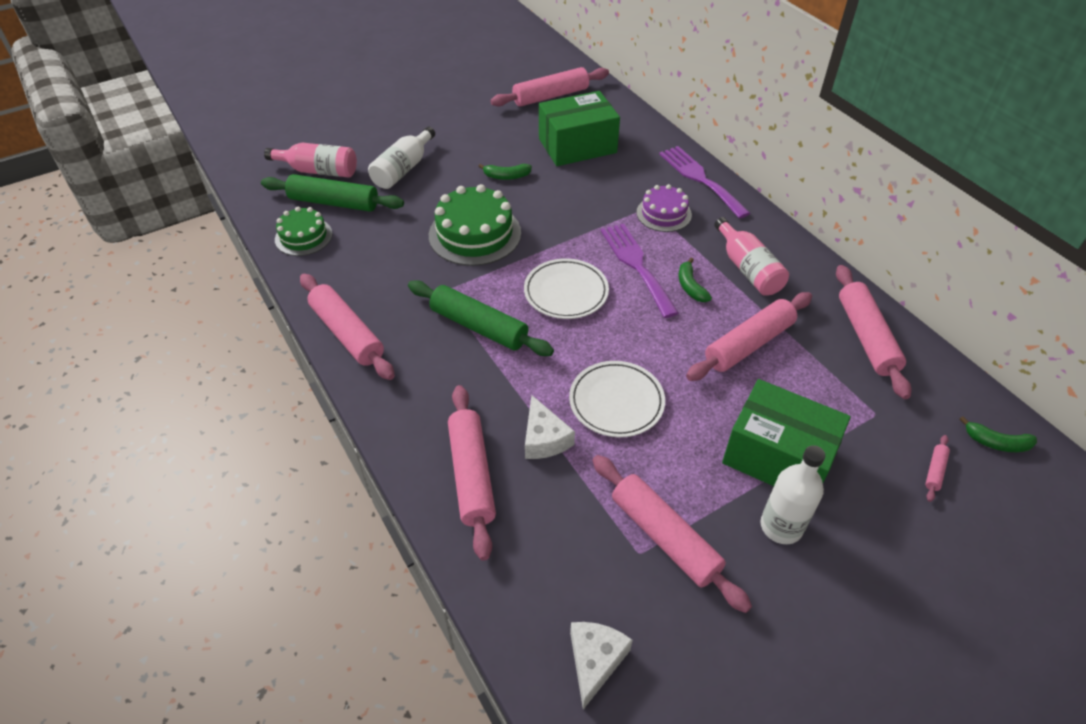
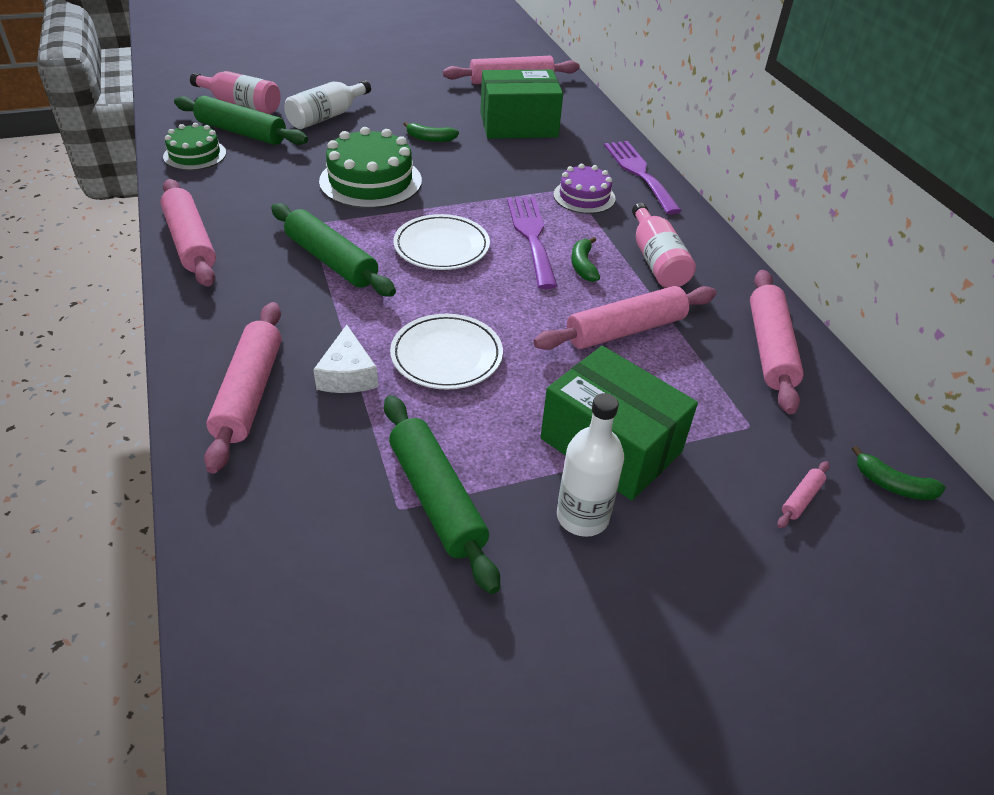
camera: 10 degrees right, 5 degrees down
white cheese [570,622,633,709] -> none
pink rolling pin [592,455,752,613] -> green rolling pin [384,395,500,594]

